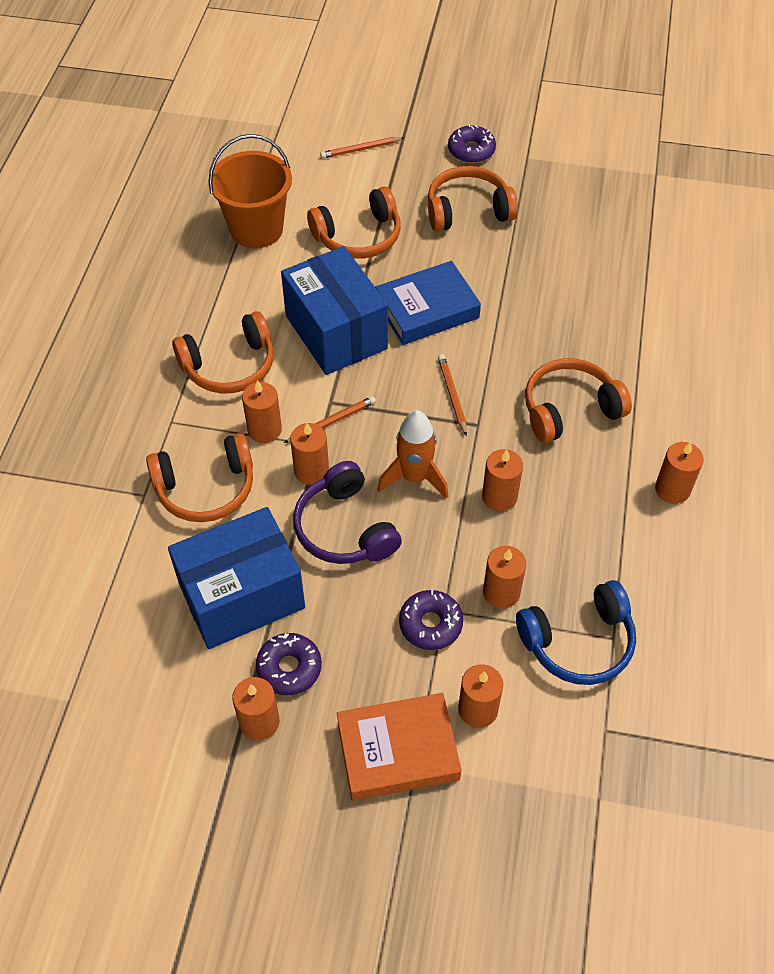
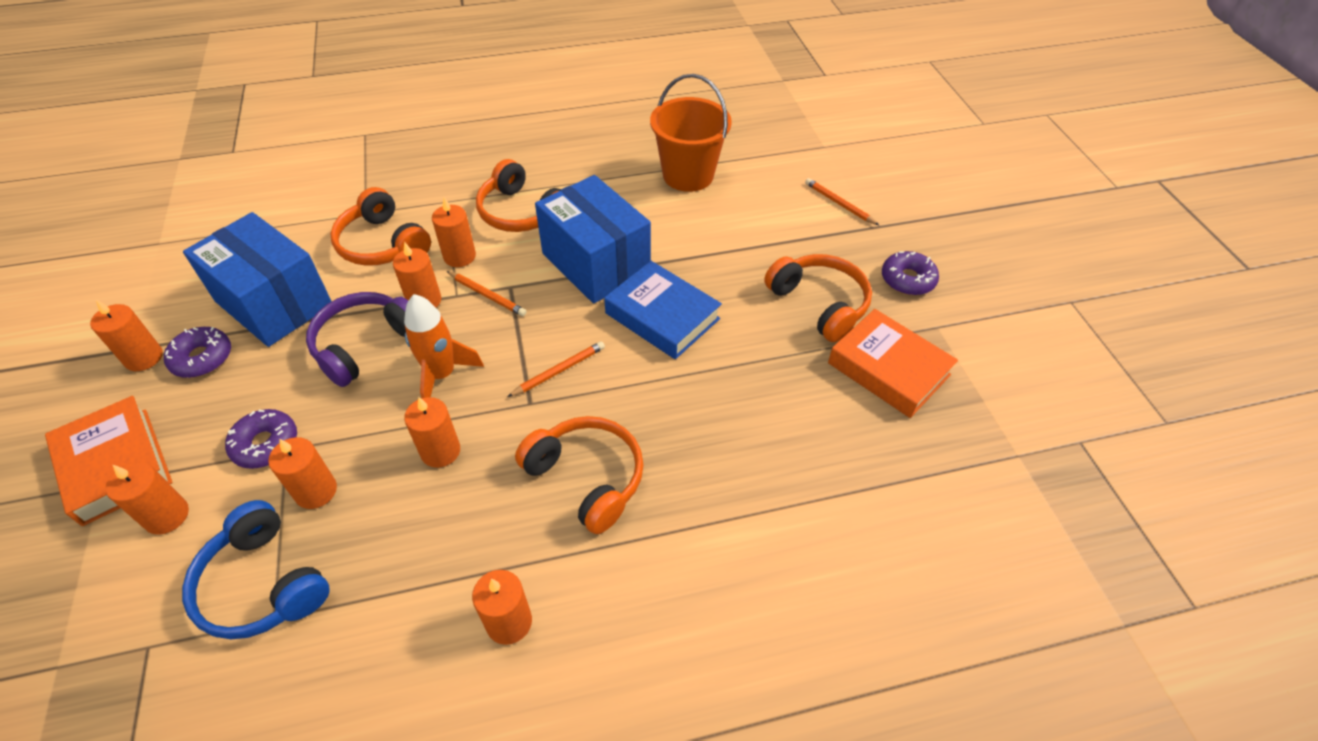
camera: 65 degrees right, 5 degrees down
blue box [281,246,388,375] -> blue box turned 75 degrees counterclockwise [535,175,651,303]
orange headphones [307,186,401,259] -> none
none -> orange book [828,309,958,418]

